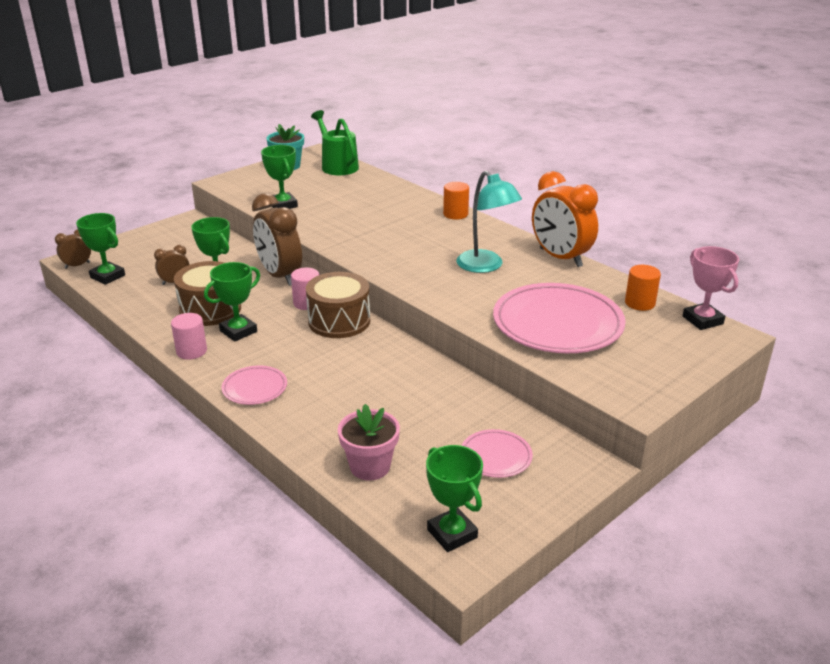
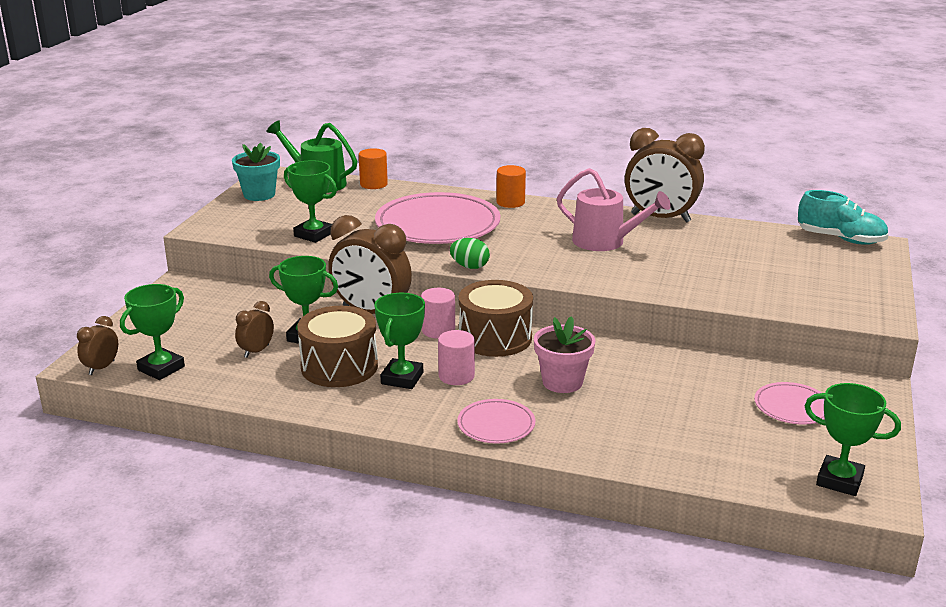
camera: 30 degrees left, 5 degrees down
green trophy [76,213,125,285] -> green trophy turned 60 degrees counterclockwise [120,284,185,380]
pink cylinder [171,313,207,360] -> pink cylinder moved to [438,330,475,385]
pink flower pot [338,404,400,480] -> pink flower pot moved to [534,316,595,393]
turquoise lamp [457,171,522,273] -> pink watering can [557,168,671,251]
pink plate [493,283,626,353] -> pink plate moved to [375,192,500,244]
orange clock [532,171,598,267] -> brown clock [625,128,705,223]
orange cylinder [625,265,661,311] -> orange cylinder moved to [359,148,388,189]
pink trophy [683,246,739,330] -> turquoise shoe [798,190,889,245]
none -> green egg [450,238,490,269]

